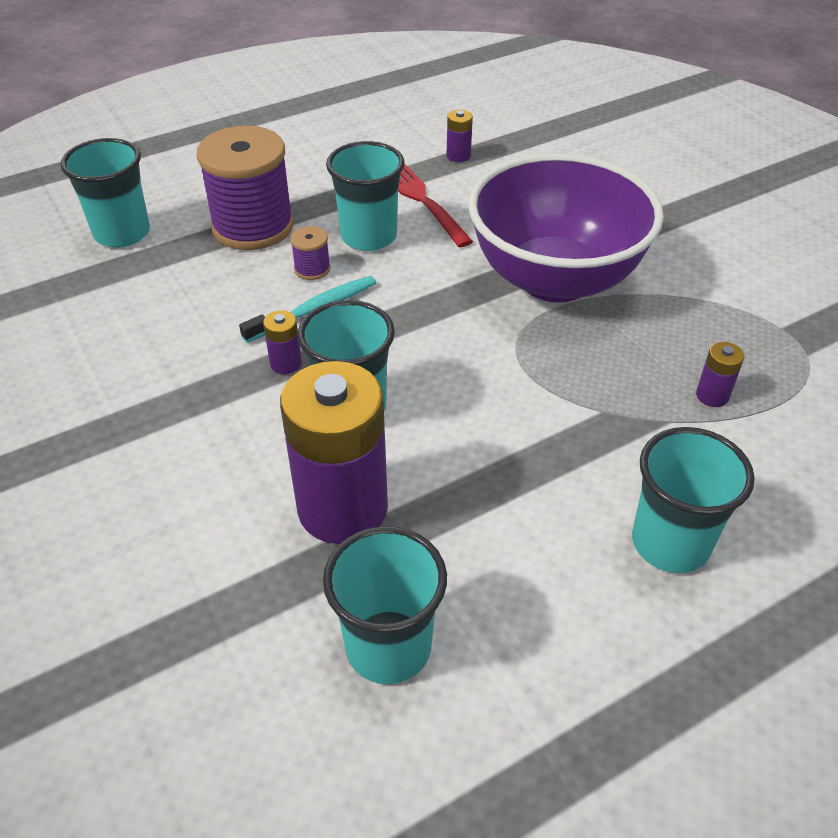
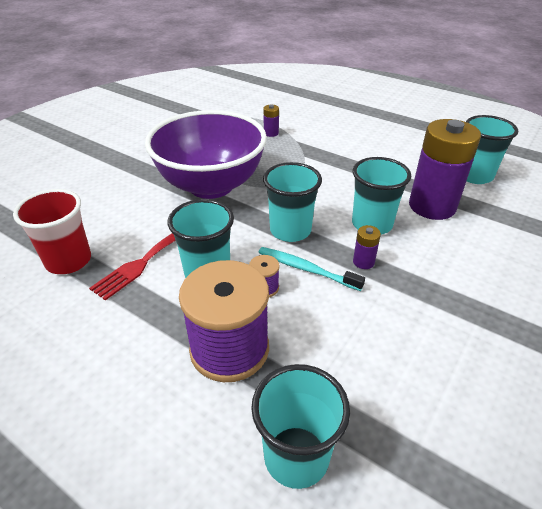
camera: 115 degrees left, 5 degrees down
purple battery [447,110,473,162] -> red cup [13,189,91,274]
turquoise cup [632,427,755,573] -> turquoise cup moved to [263,162,322,242]

